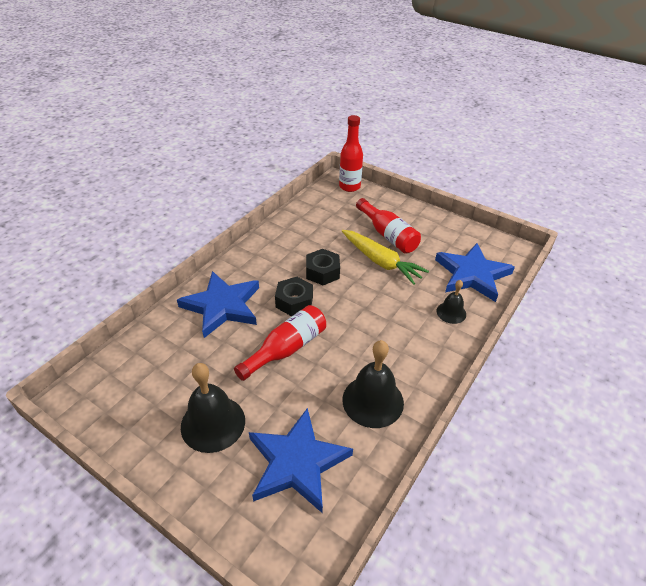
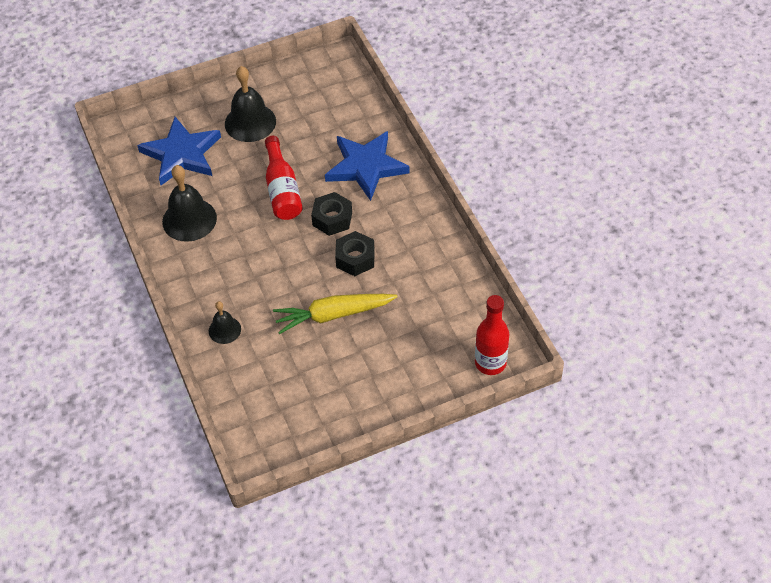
camera: 125 degrees right, 10 degrees up
red bottle [356,198,421,253] -> none
blue star [435,243,515,302] -> none

